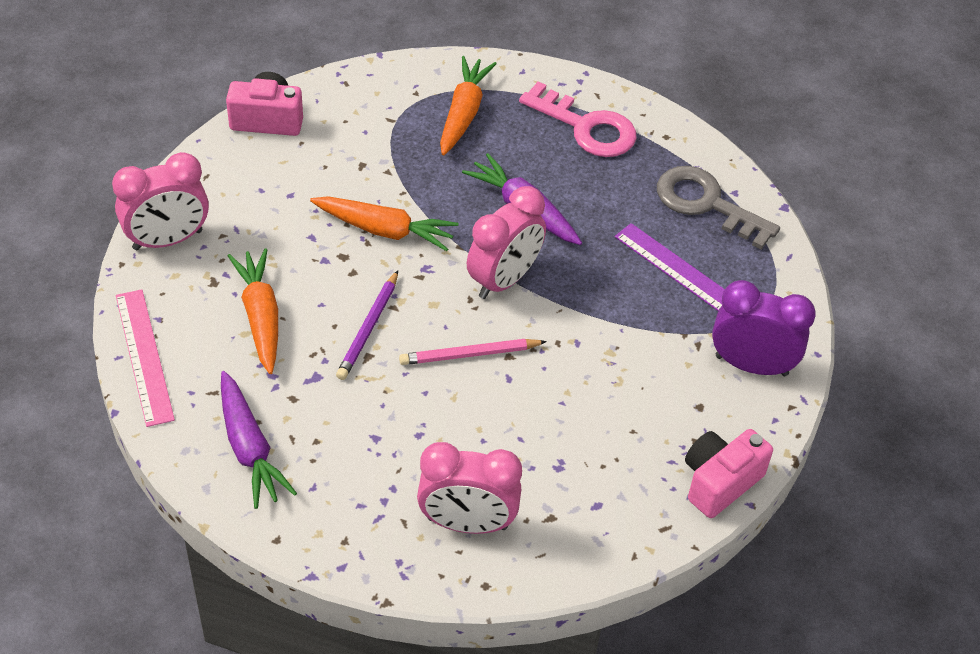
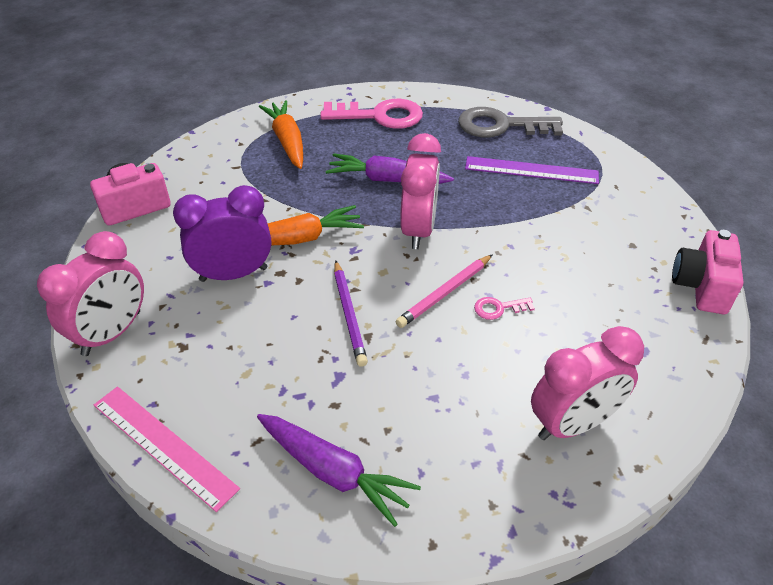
camera: 30 degrees left, 5 degrees down
orange carrot [228,248,278,374] -> none
purple clock [712,280,816,376] -> purple clock moved to [173,185,271,282]
none -> pink key [474,297,535,320]

